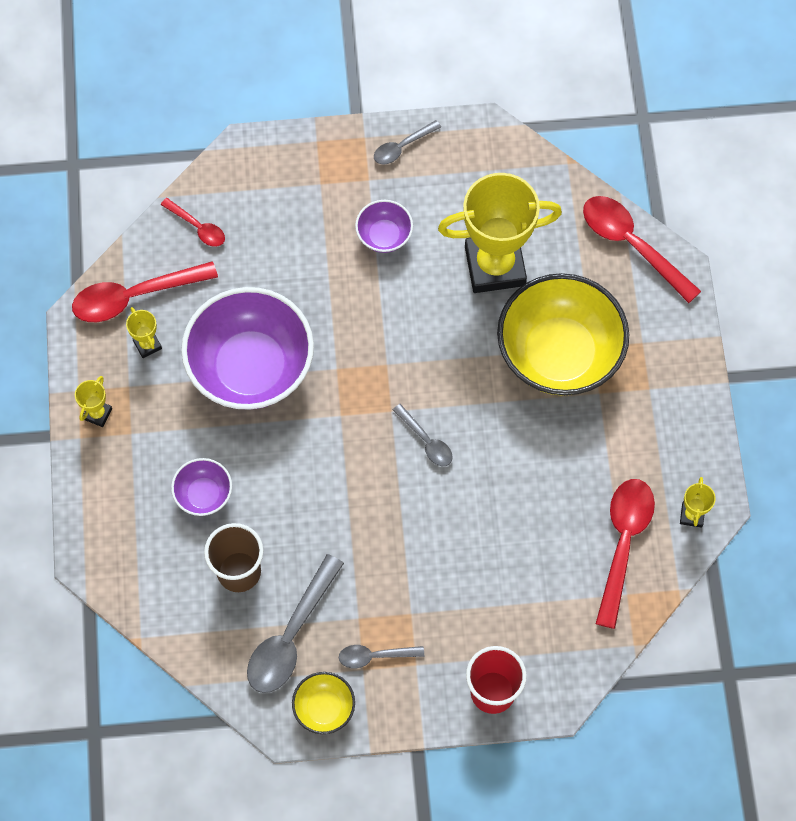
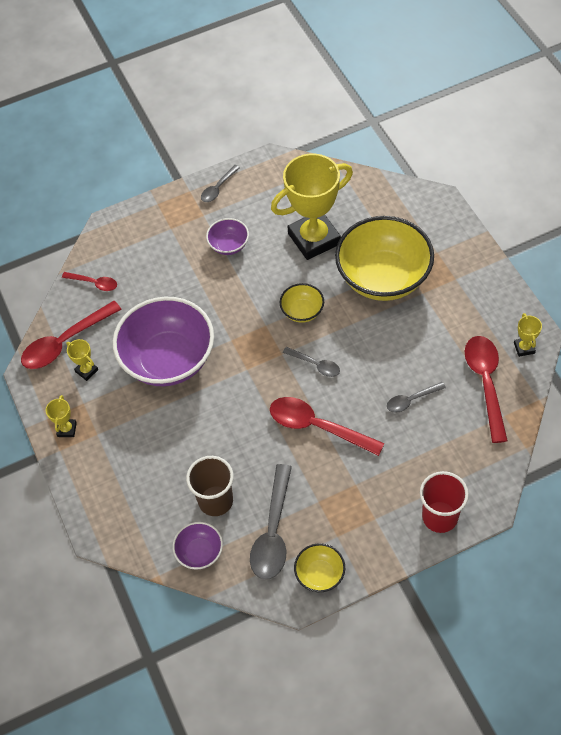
camera: 15 degrees left, 10 degrees down
purple bowl [171,458,232,516] -> purple bowl moved to [173,522,223,570]
grey spoon [339,645,424,668] -> grey spoon moved to [387,382,446,413]
red spoon [583,196,701,303] -> red spoon moved to [270,397,385,456]
none -> yellow bowl [280,283,324,323]

